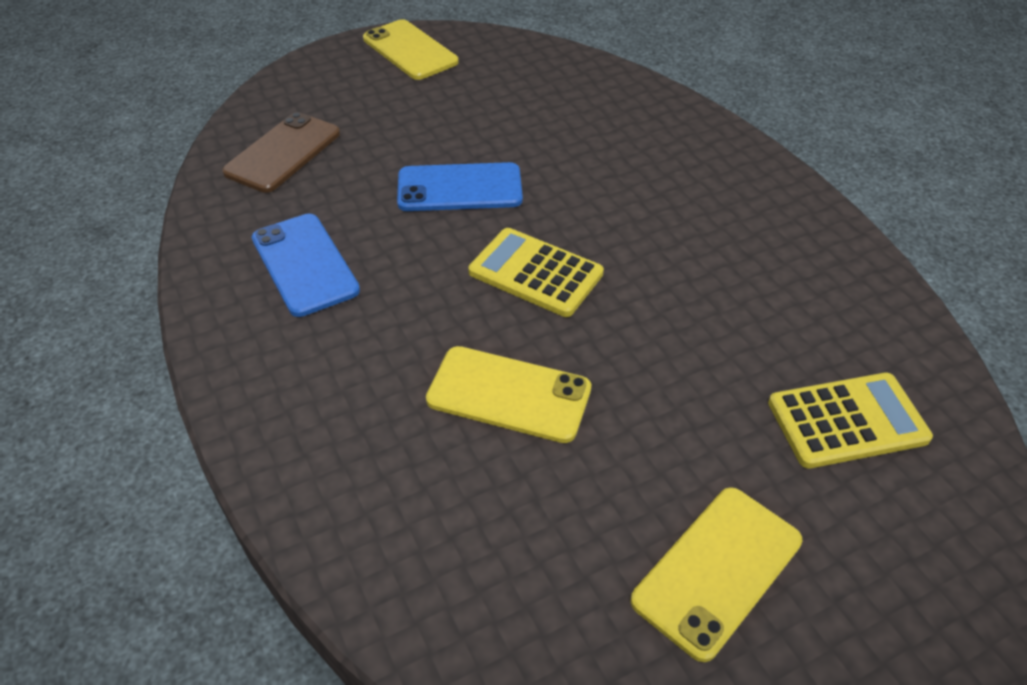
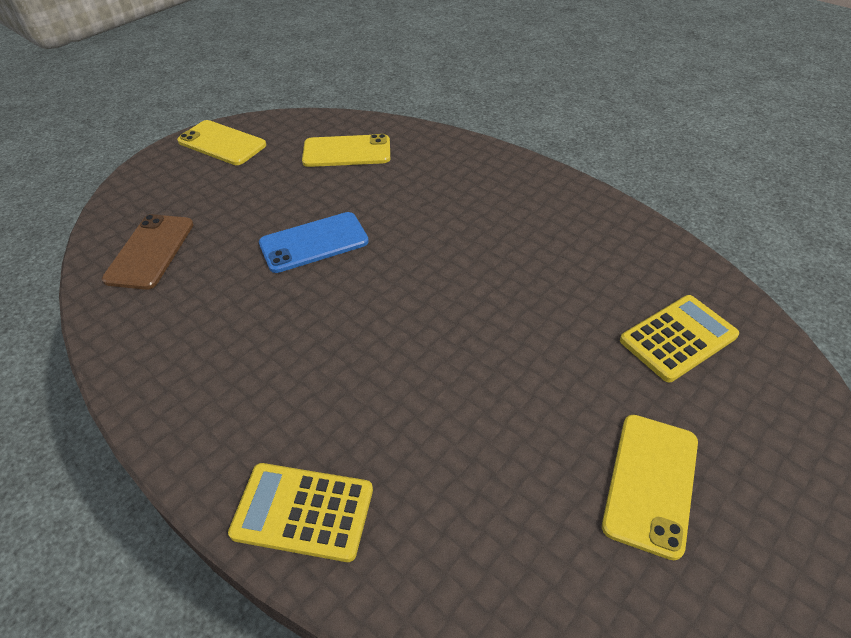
camera: 20 degrees left, 0 degrees up
blue phone [252,214,360,317] -> none
yellow phone [426,346,591,443] -> yellow phone moved to [302,134,390,167]
yellow calculator [468,228,604,317] -> yellow calculator moved to [228,463,373,562]

